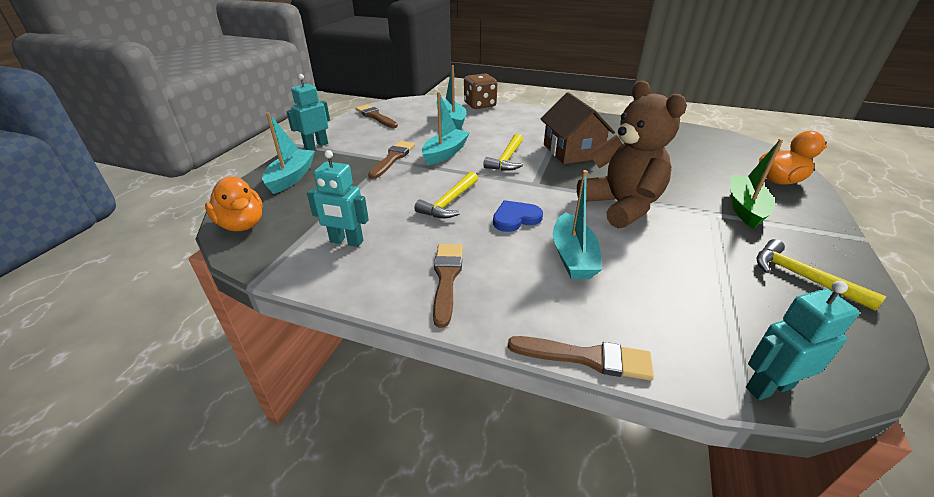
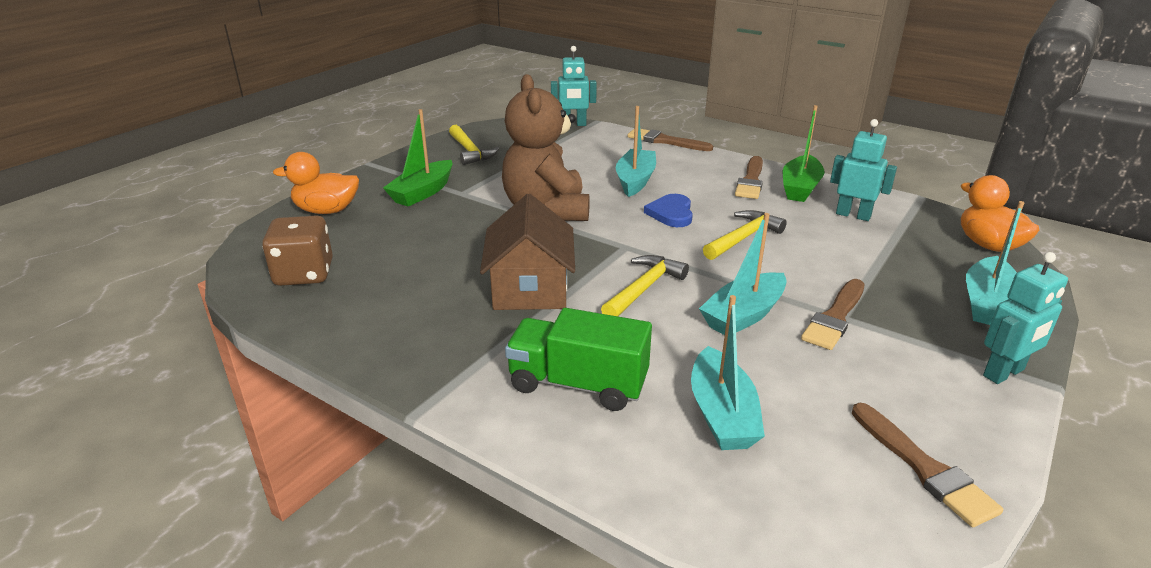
camera: 165 degrees left, 5 degrees down
brown dice [464,73,497,109] -> brown dice moved to [262,215,333,286]
blue heart [493,200,543,232] -> blue heart turned 105 degrees clockwise [644,194,693,227]
none -> green truck [505,308,652,411]
none -> green boat [783,105,824,202]

